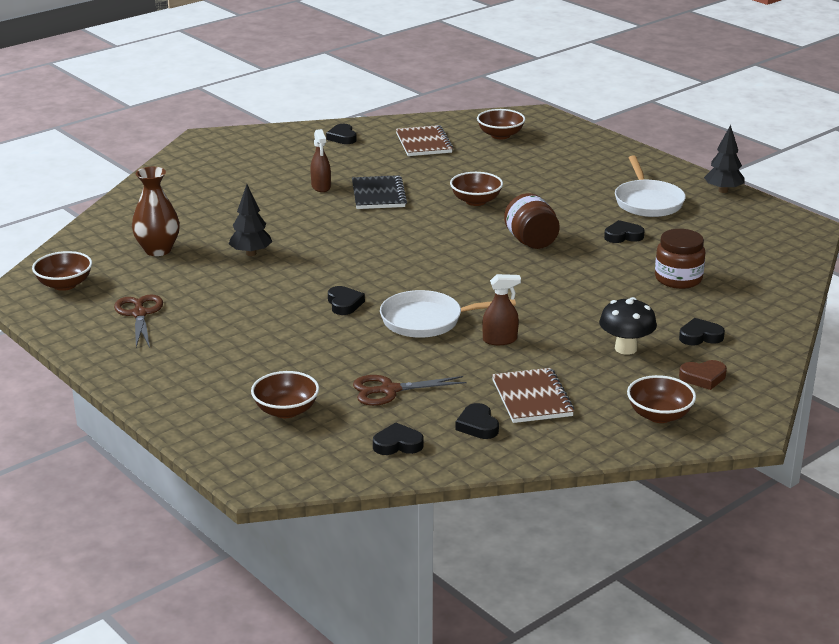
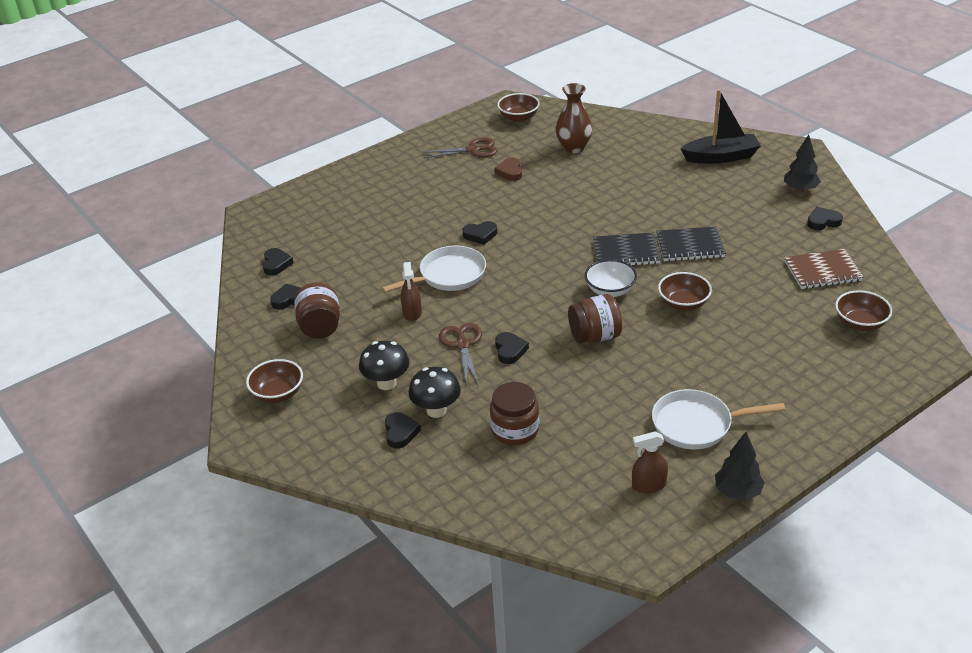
camera: 95 degrees right, 10 degrees up
black tree [229,184,272,256] -> black tree moved to [784,134,821,192]
brown bowl [251,371,319,418] -> none
brown spray bottle [310,129,331,192] -> brown spray bottle moved to [632,431,668,493]
brown scissors [353,375,467,406] -> brown scissors moved to [439,323,482,385]
white pan [380,290,516,338] -> white pan turned 60 degrees clockwise [382,246,486,293]
brown notebook [492,368,574,423] -> brown jar [294,283,340,339]
black heart [604,220,645,243] -> black heart moved to [495,332,529,364]
brown heart [679,360,727,390] -> brown heart moved to [494,158,522,181]
none -> black mushroom [409,367,461,418]
none -> white bowl [585,259,637,297]
none -> black notebook [593,233,661,265]
none -> black boat [680,89,761,164]

